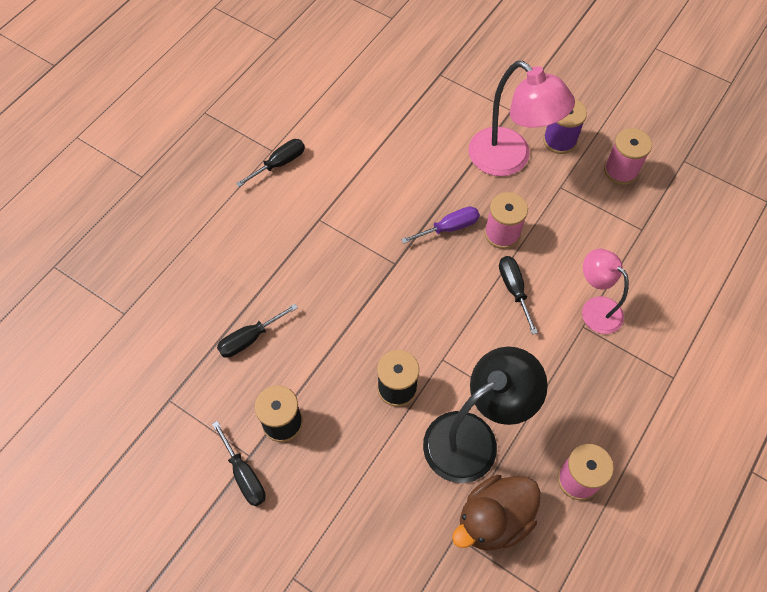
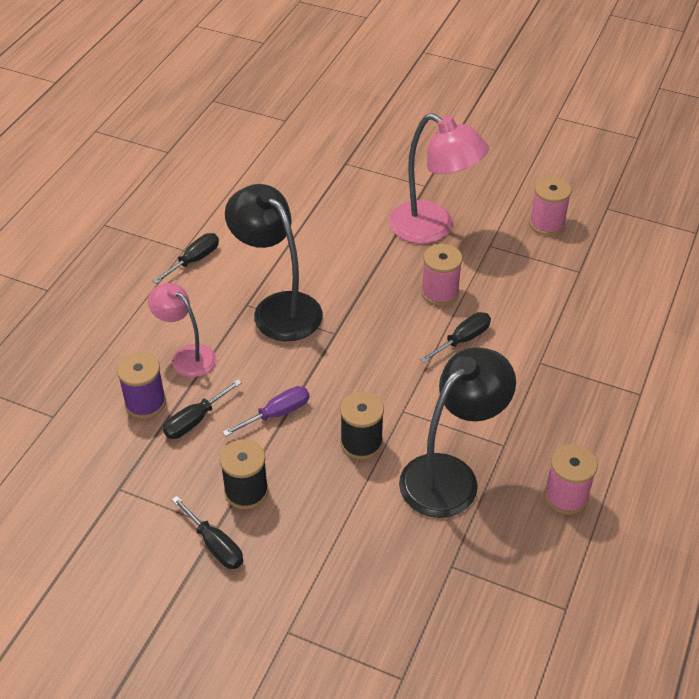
camera: 10 degrees left, 15 degrees down
purple screwdriver [401,206,480,244] -> purple screwdriver moved to [223,386,309,436]
brown duck [452,475,541,550] -> none
black screwdriver [499,256,538,335] -> black screwdriver turned 75 degrees clockwise [420,312,491,363]
purple spool [543,99,587,154] -> purple spool moved to [117,352,166,419]
pink lamp [582,249,629,334] -> pink lamp moved to [148,283,216,377]
none -> black lamp [225,184,323,341]

